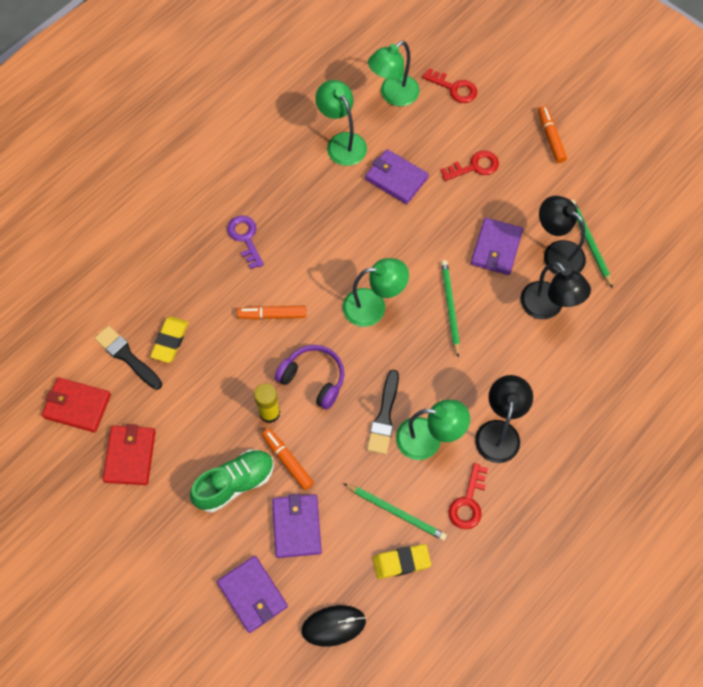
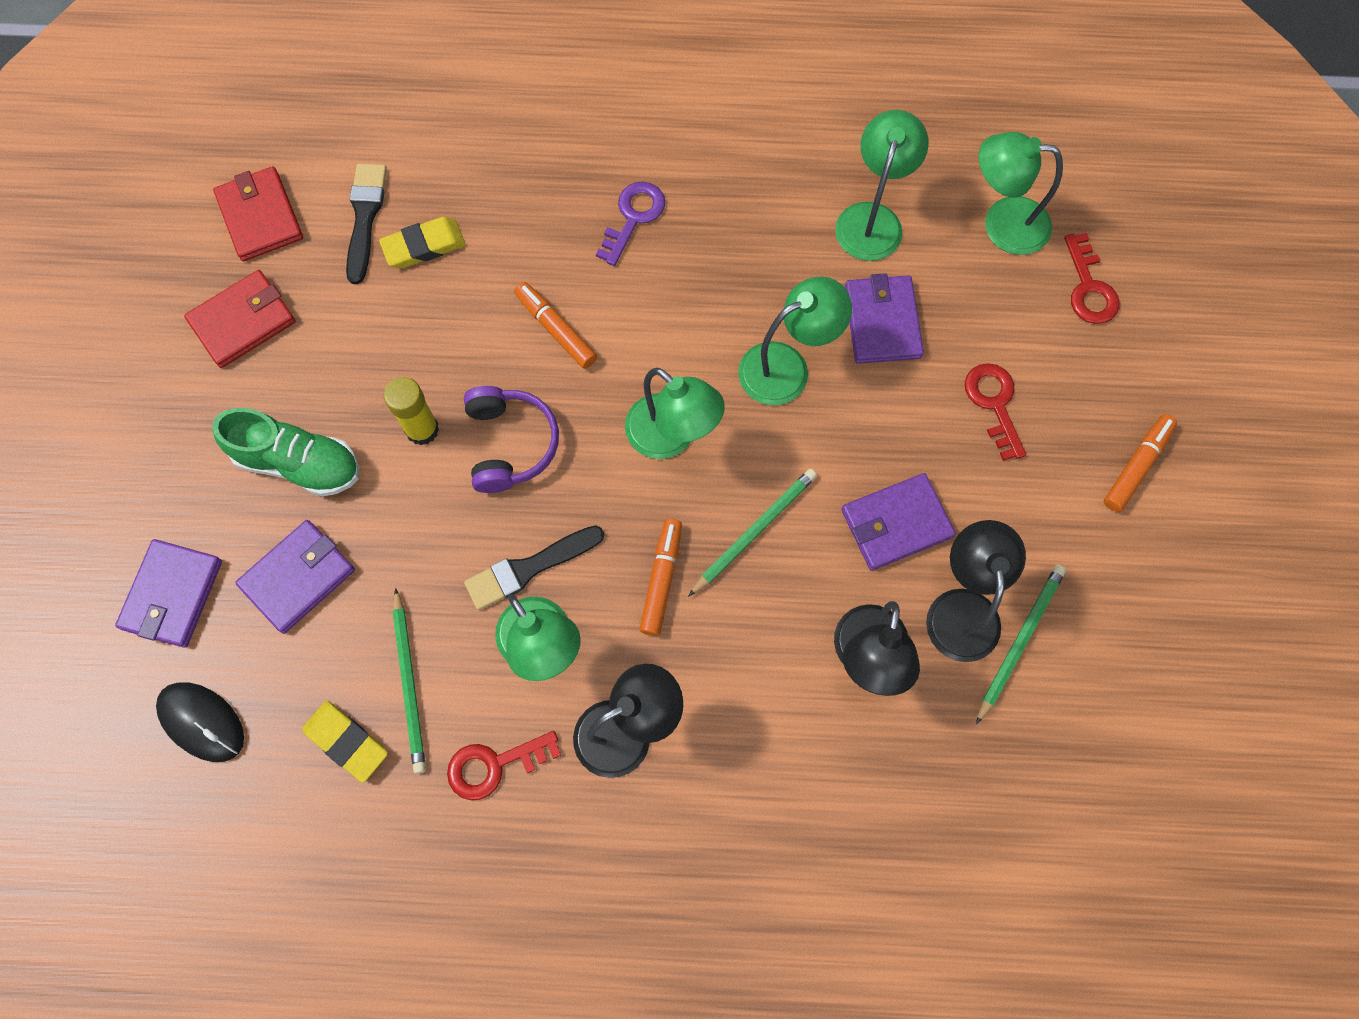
camera: 50 degrees right, 5 degrees up
orange marker [262,428,314,490] -> orange marker moved to [639,518,682,636]
red key [441,151,499,181] -> red key turned 135 degrees counterclockwise [965,363,1026,461]
none -> green lamp [738,276,852,405]

